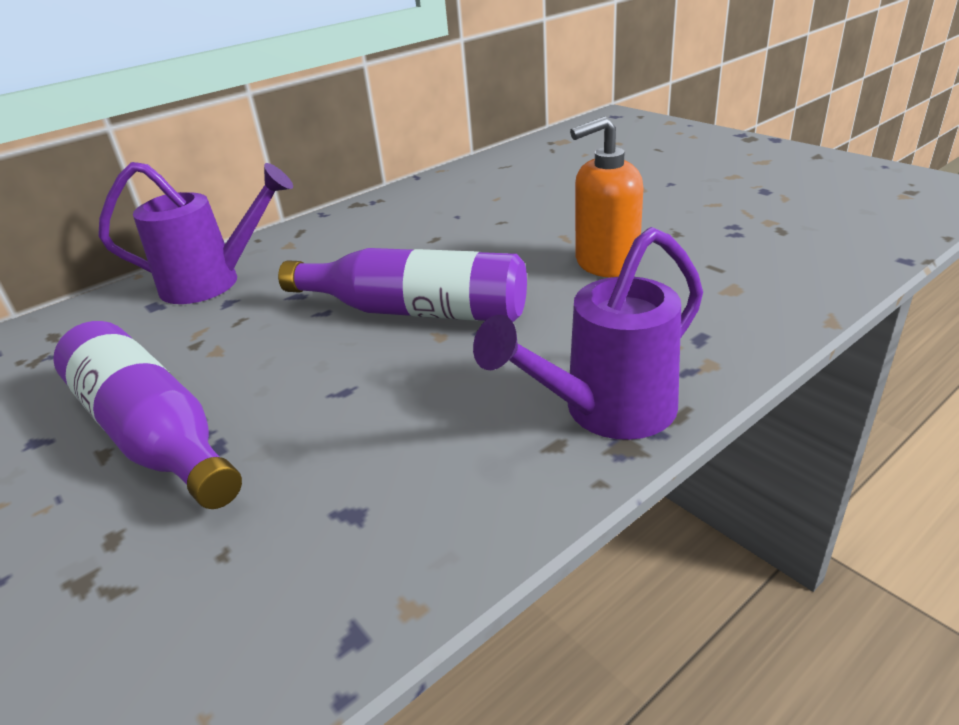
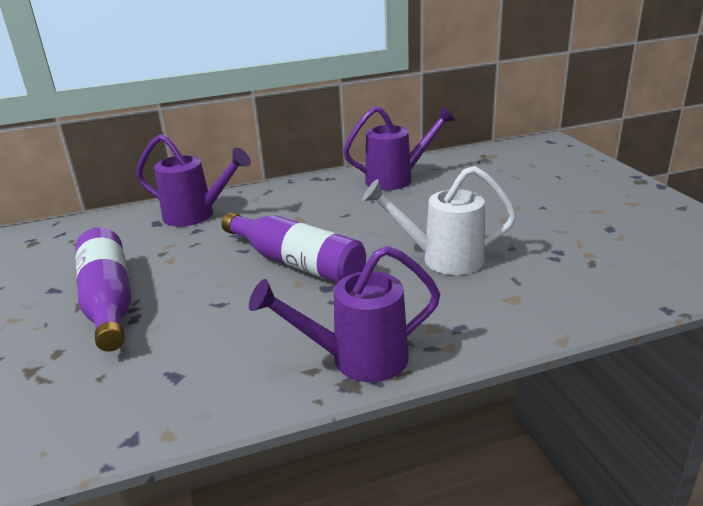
camera: 20 degrees right, 5 degrees down
orange soap dispenser [570,116,644,278] -> white watering can [362,166,517,275]
none -> purple watering can [343,106,455,190]

